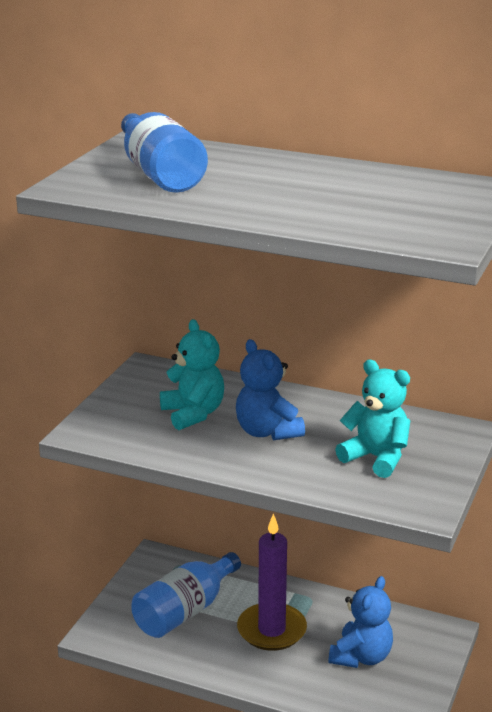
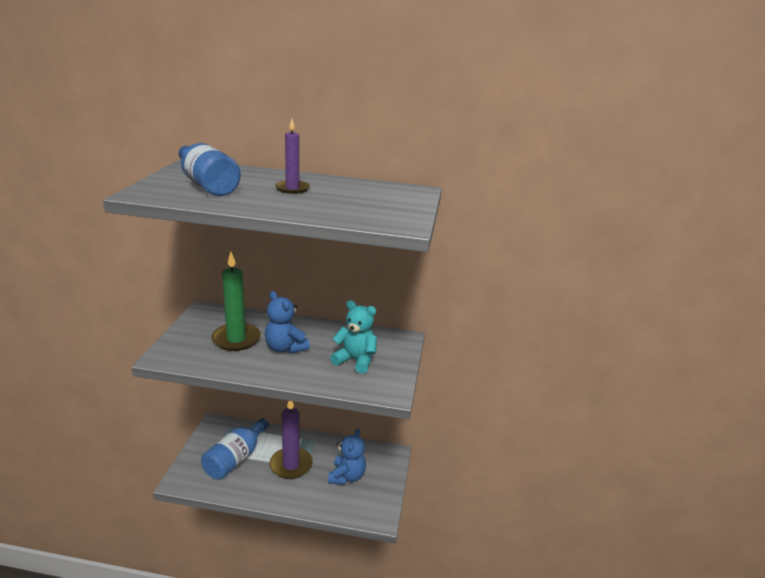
camera: 15 degrees left, 0 degrees up
turquoise teddy bear [160,319,224,430] -> green candle [211,252,261,351]
none -> purple candle [275,119,310,194]

